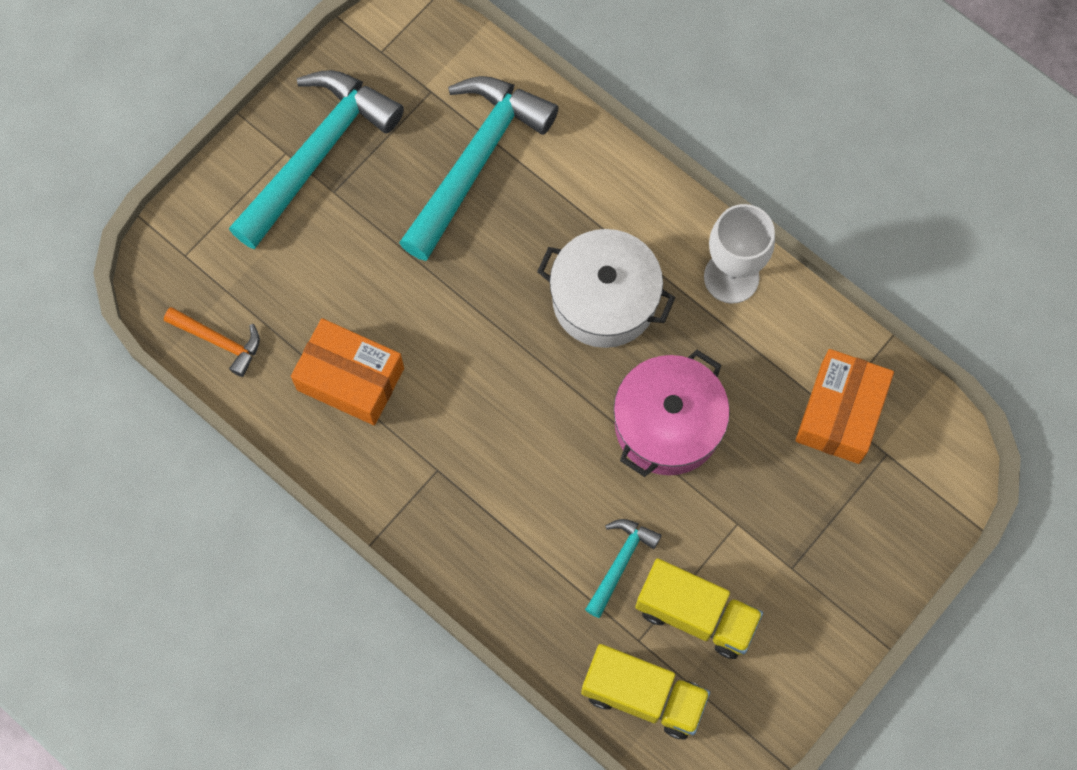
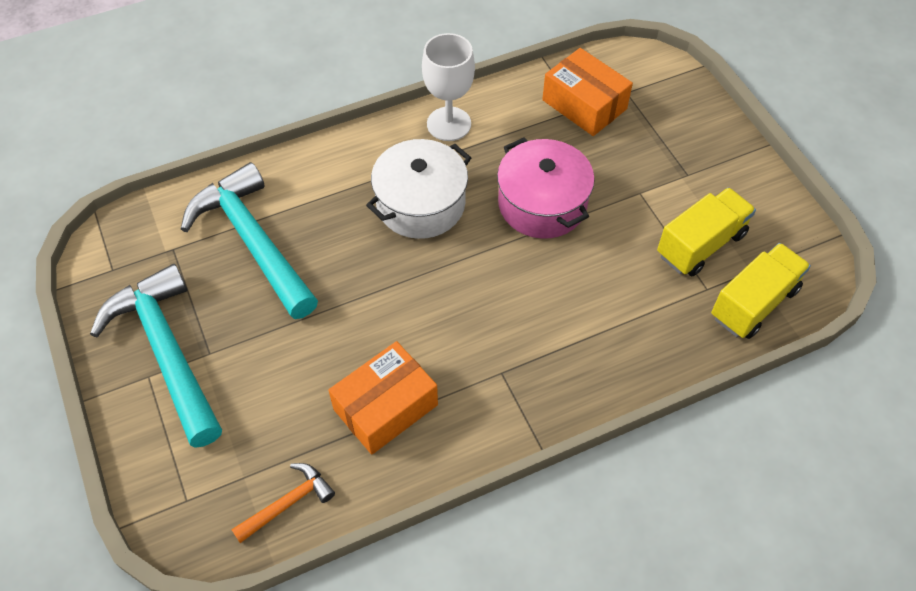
camera: 65 degrees left, 15 degrees down
turquoise hammer [585,519,662,618] -> none

